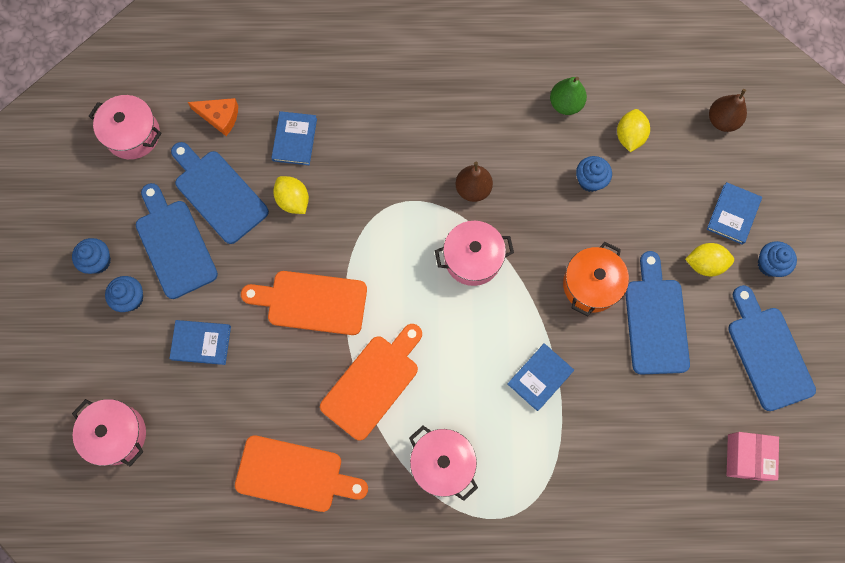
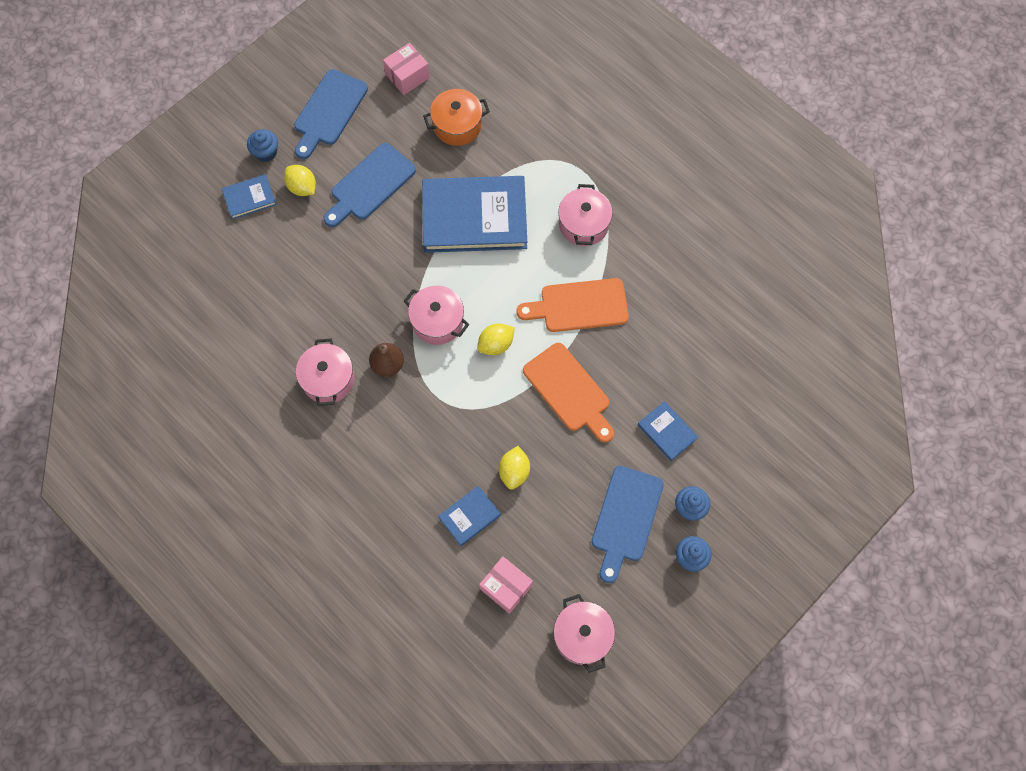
camera: 135 degrees left, 5 degrees down
pink pot [72,399,146,466] -> pink pot moved to [296,338,354,406]
blue cutting board [171,142,269,244] -> none
orange cheese [188,98,238,136] -> pink box [479,556,533,614]
orange cutting board [235,435,368,512] -> none
blue book [508,343,574,411] -> blue book [422,176,527,253], size x2.21
green pear [550,77,587,115] -> none
orange pot [563,242,629,316] -> orange pot moved to [423,89,490,146]
blue cupcake [576,156,612,192] -> none
yellow lemon [617,109,650,152] -> yellow lemon moved to [477,323,515,355]
brown pear [709,89,747,132] -> none

